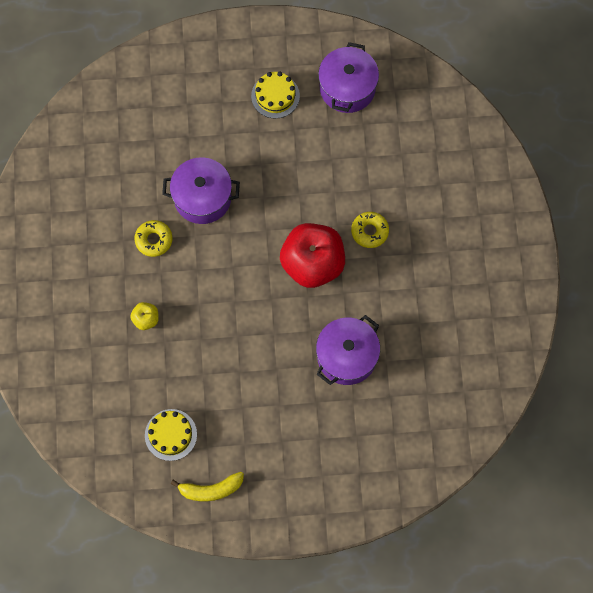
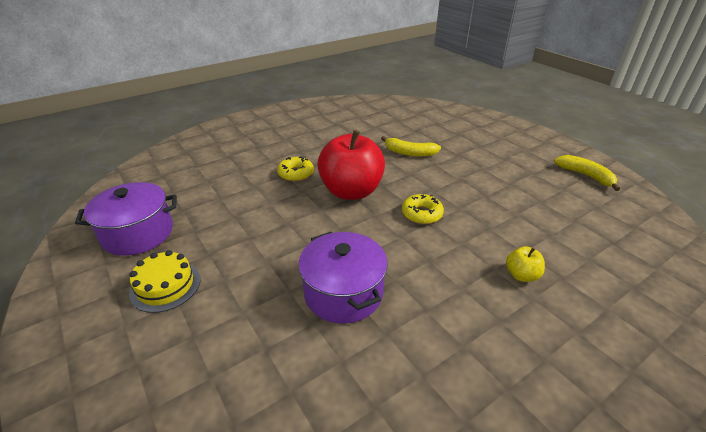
camera: 120 degrees left, 35 degrees down
yellow donut [134,220,173,257] -> yellow donut moved to [402,194,444,224]
yellow cake [145,409,197,461] -> none
purple pot [316,315,380,385] -> yellow banana [381,136,441,157]

